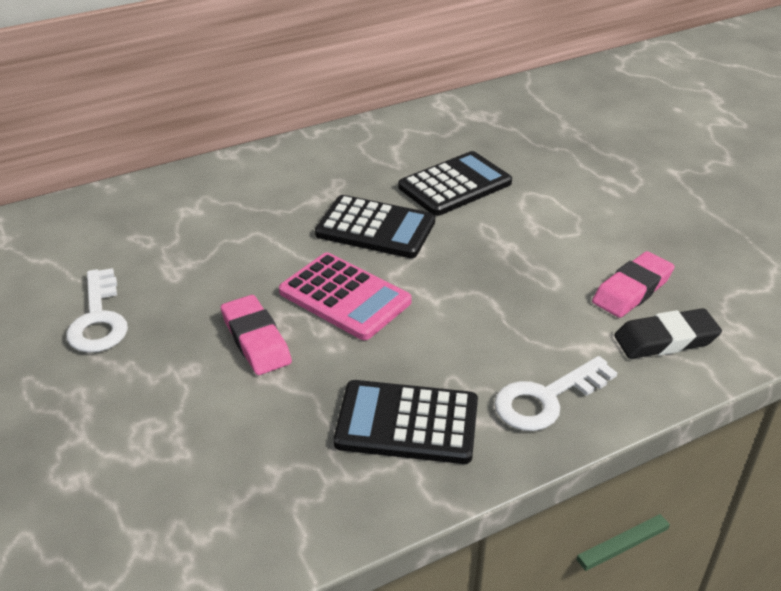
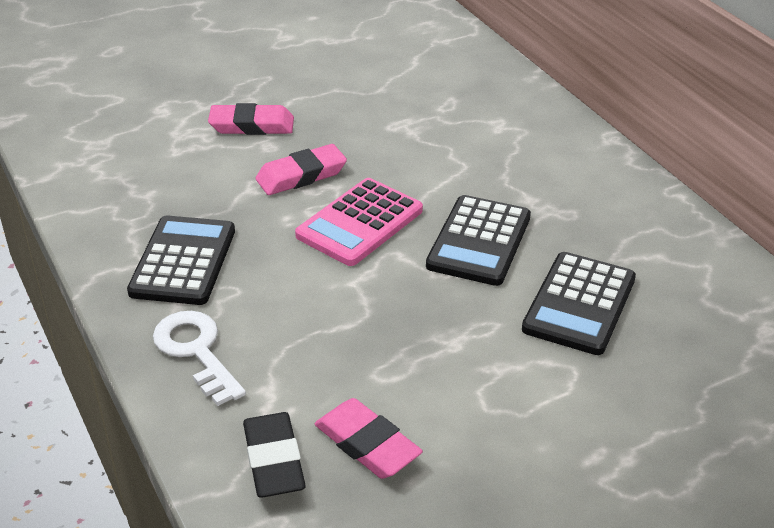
camera: 90 degrees right, 0 degrees up
white key [66,268,128,353] -> none
black calculator [398,151,512,216] -> black calculator turned 60 degrees clockwise [522,252,636,355]
none -> pink eraser [208,103,294,135]

